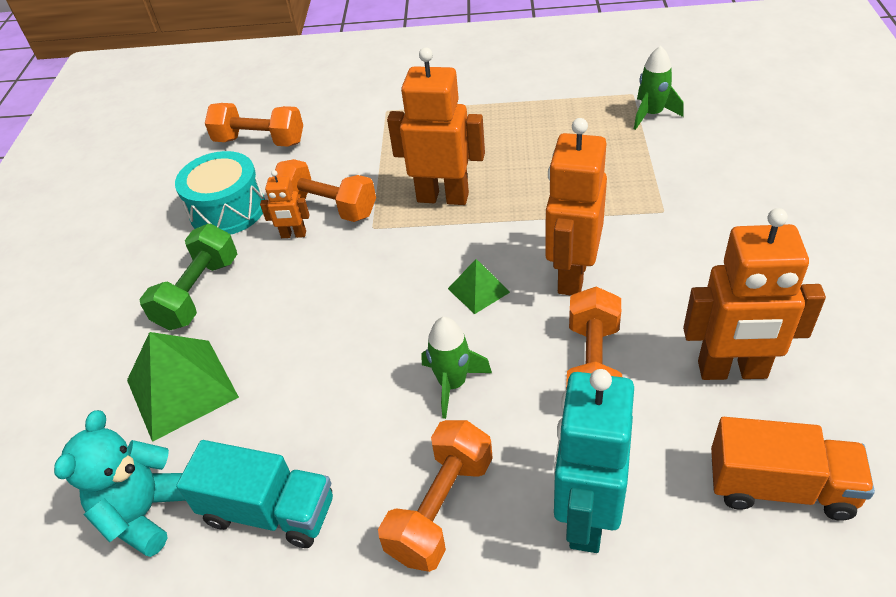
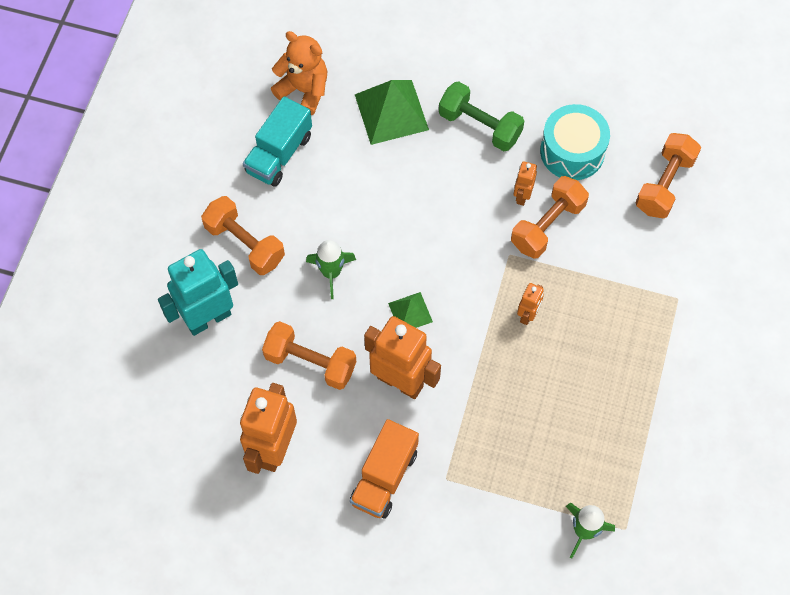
camera: 100 degrees right, 20 degrees up
turquoise teddy bear [54,410,186,557] -> orange teddy bear [271,31,327,115]
orange robot [387,47,485,205] -> orange robot [517,283,544,325], size x0.48
turquoise robot [554,369,634,553] -> turquoise robot turned 60 degrees counterclockwise [158,249,238,336]
orange truck [711,417,875,520] -> orange truck moved to [350,419,419,519]

